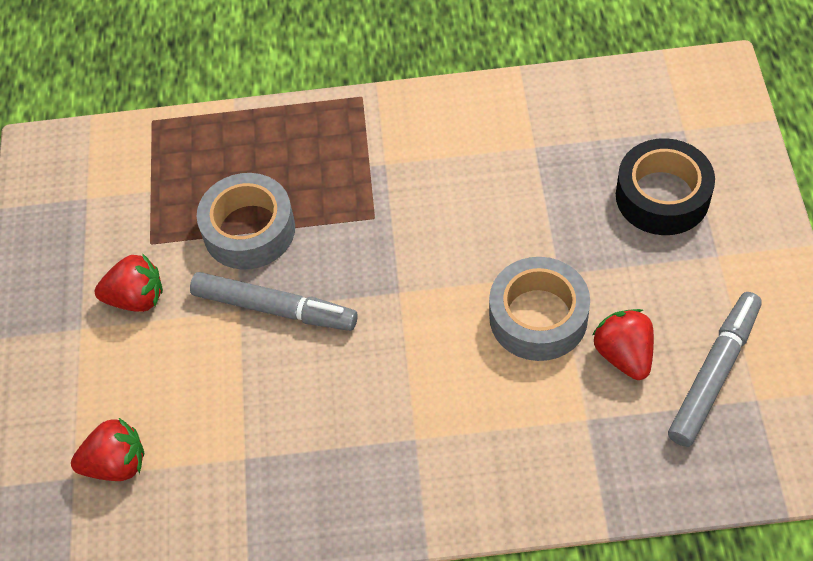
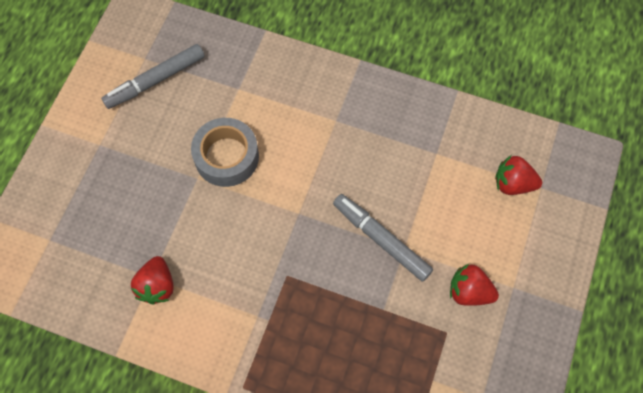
camera: 160 degrees left, 10 degrees up
grey tape [196,173,295,270] -> none
red strawberry [593,309,654,380] -> red strawberry moved to [131,256,174,304]
black tape [616,138,715,235] -> none

